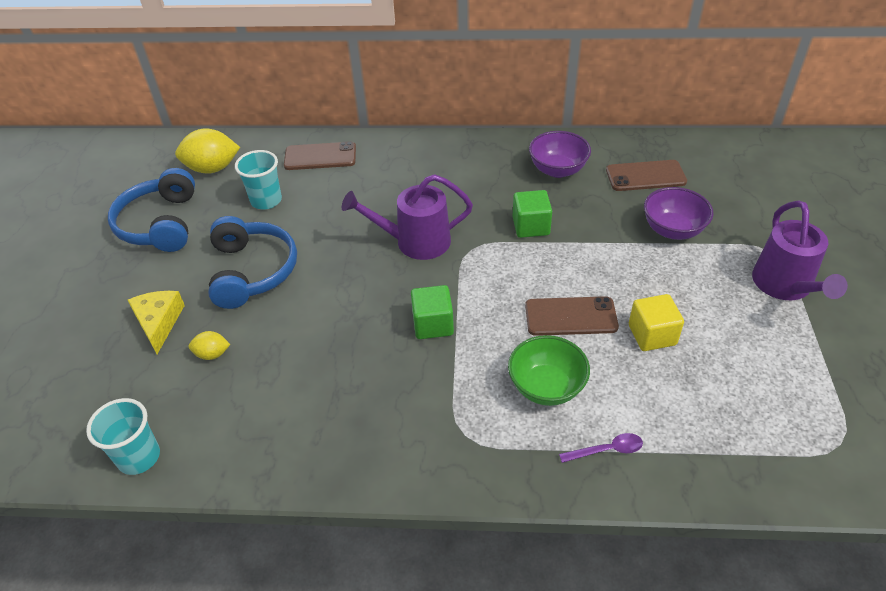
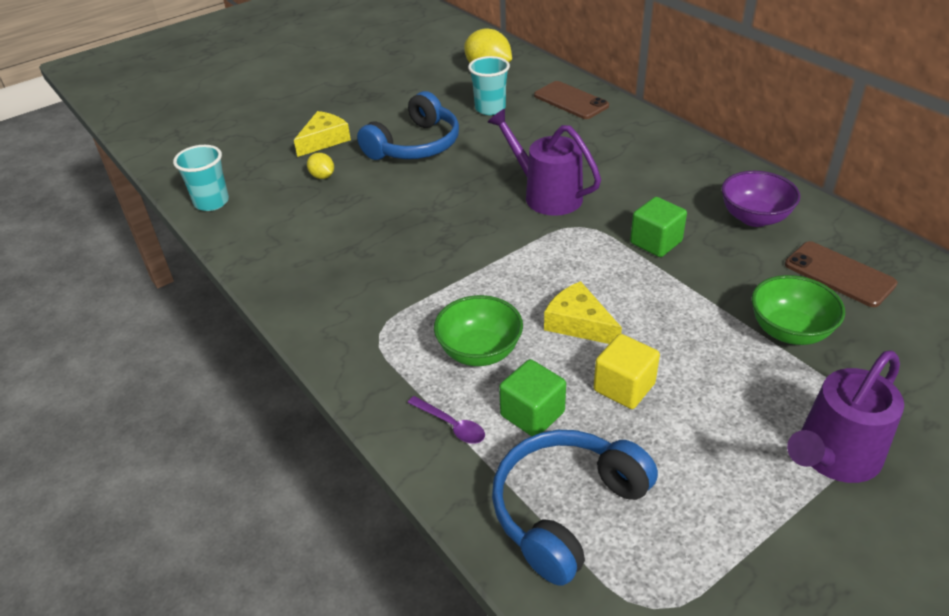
camera: 50 degrees right, 5 degrees down
blue headphones [108,168,195,252] -> blue headphones moved to [492,430,658,586]
green cube [411,285,454,339] -> green cube moved to [499,359,566,436]
brown phone [525,296,619,336] -> yellow cheese [544,281,622,344]
purple bowl [644,187,713,240] -> green bowl [751,275,845,345]

